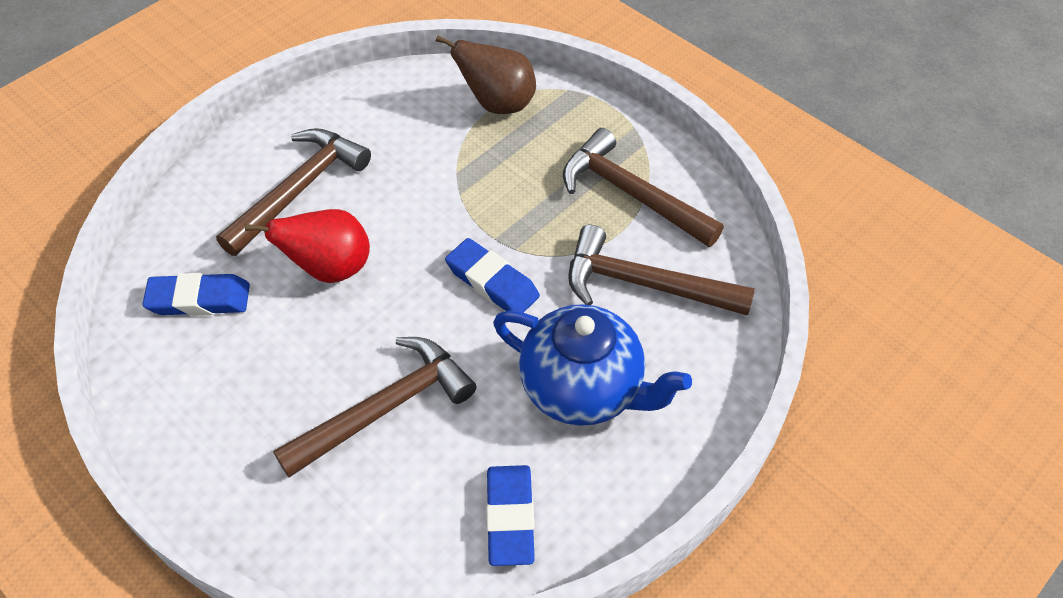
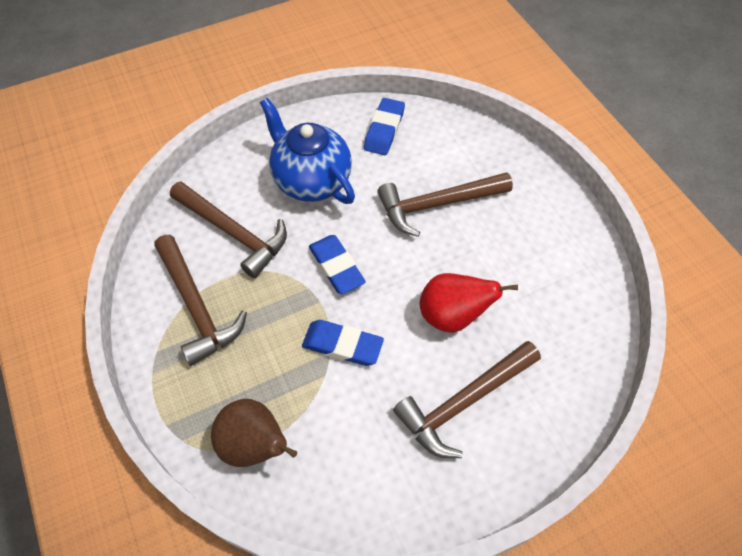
camera: 160 degrees left, 5 degrees up
blue eraser [142,273,250,316] -> blue eraser moved to [302,320,384,366]

